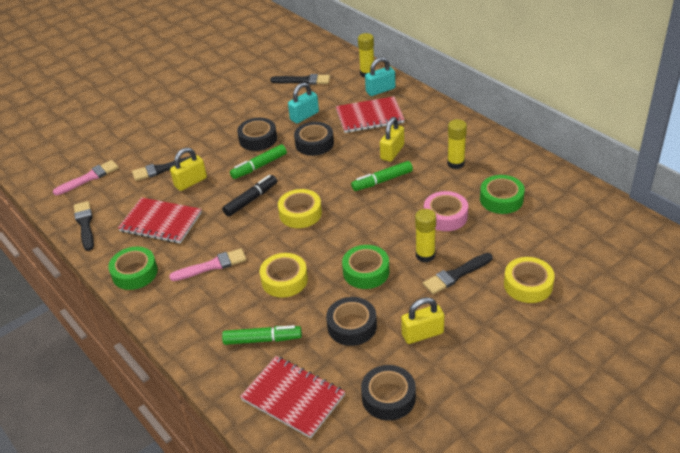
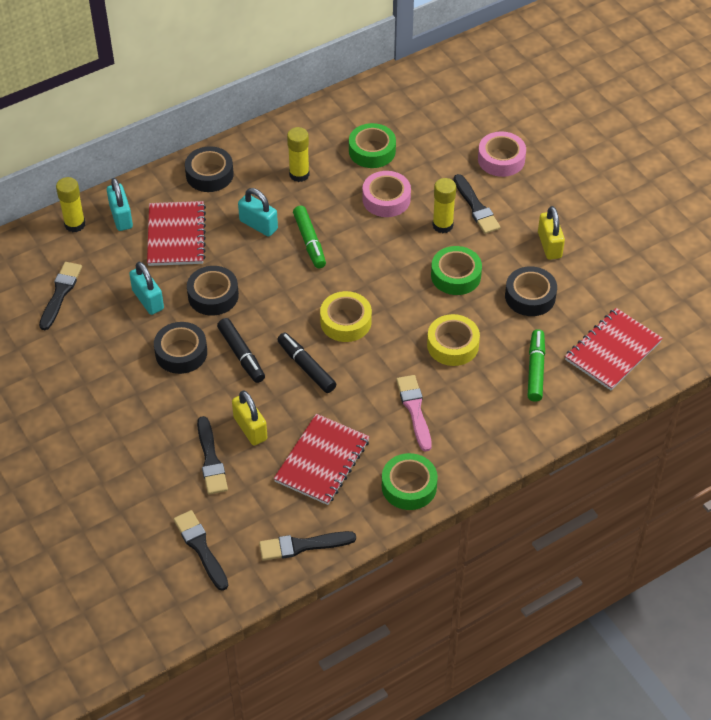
camera: 85 degrees left, 10 degrees up
pink brush [53,160,119,195] -> black brush [174,510,229,591]
green marker [230,144,287,179] -> black marker [217,318,265,383]
black tape [361,365,416,421] -> black tape moved to [185,146,234,192]
yellow padlock [380,117,404,162] -> turquoise padlock [238,188,278,237]
yellow tape [504,257,555,303] -> pink tape [478,131,526,177]

